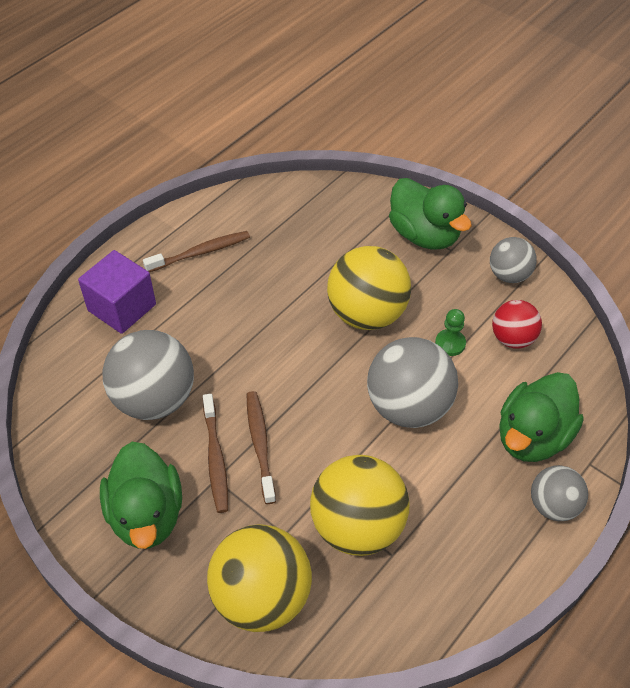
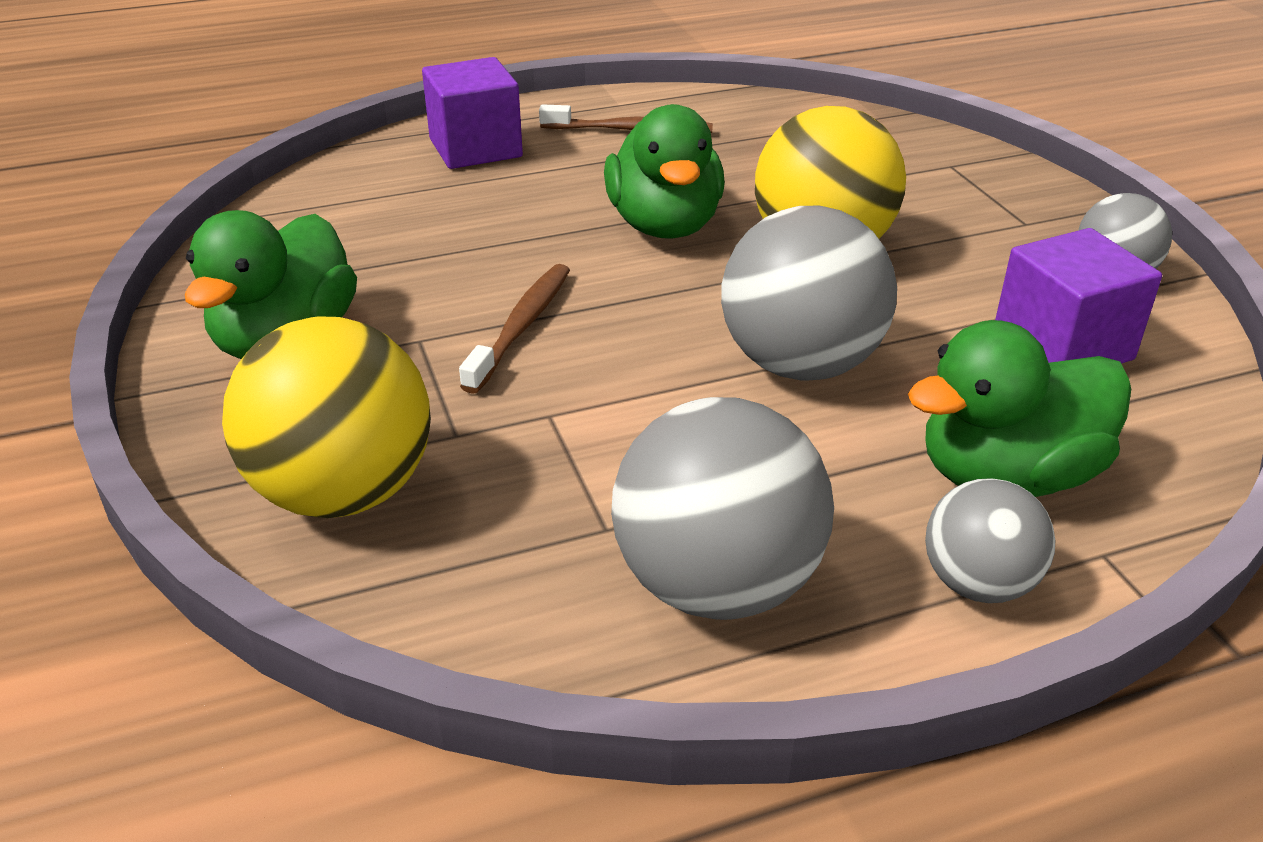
camera: 30 degrees right, 15 degrees down
grey ball [102,330,194,420] -> grey ball moved to [611,397,834,620]
brown toothbrush [203,394,228,513] -> none
yellow ball [310,455,409,556] -> none
green duck [389,178,472,250] -> green duck moved to [604,104,725,239]
green pawn [435,309,466,356] -> none
red ball [492,300,542,349] -> purple cube [995,228,1162,364]

